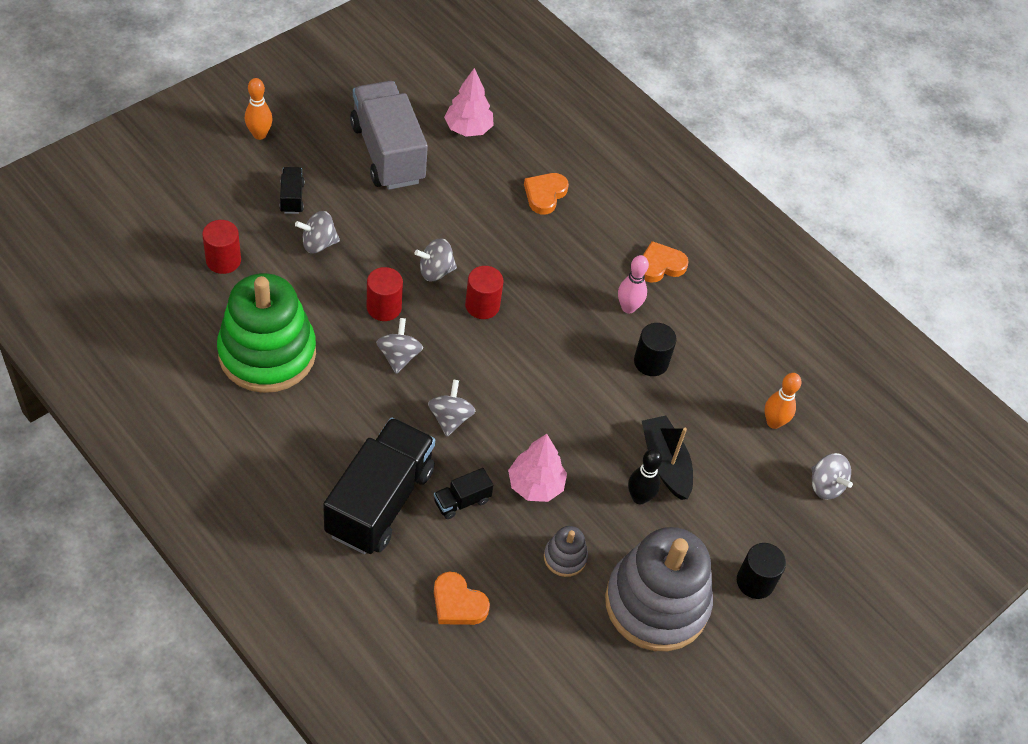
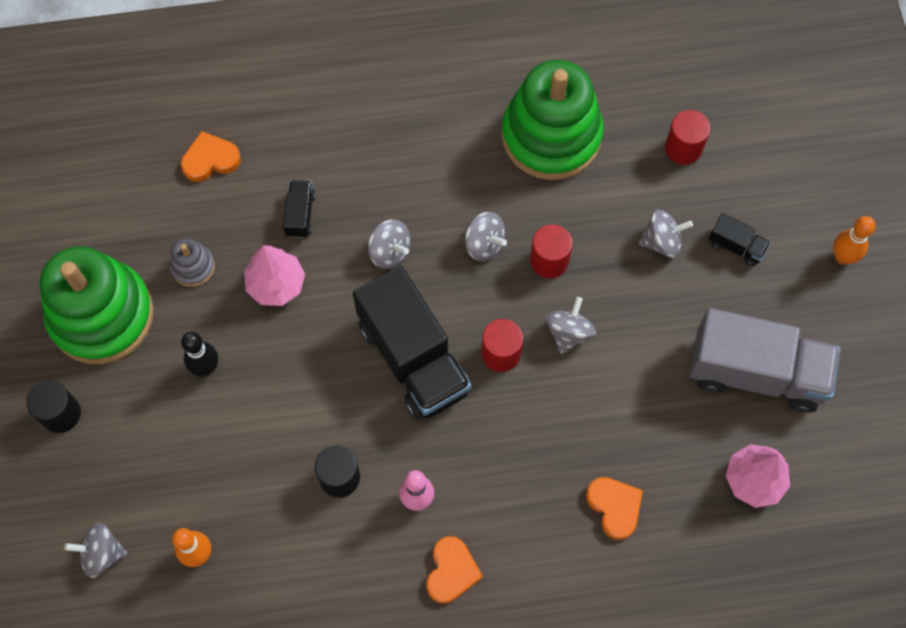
camera: 130 degrees right, 15 degrees up
grey spinning top [295,211,340,253] -> grey spinning top turned 60 degrees clockwise [639,210,693,257]
black truck [323,417,435,554] -> black truck moved to [353,266,471,420]
grey stacking toy [605,527,713,651] -> green stacking toy [40,246,154,364]
black boat [642,416,693,500] -> none

